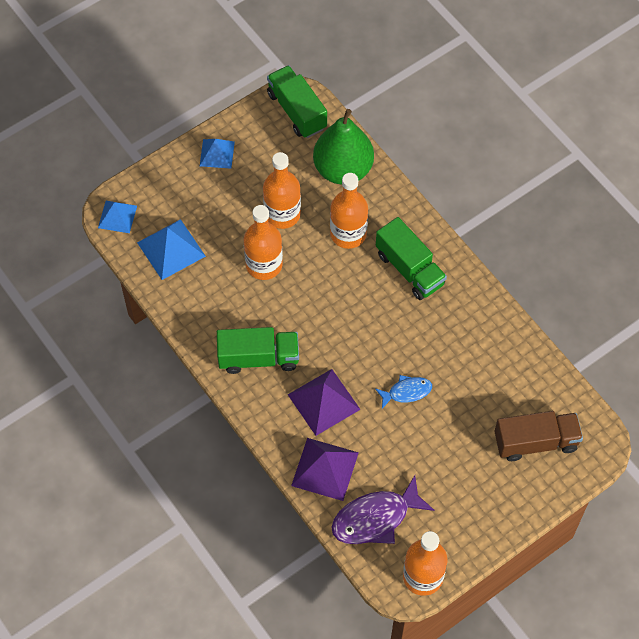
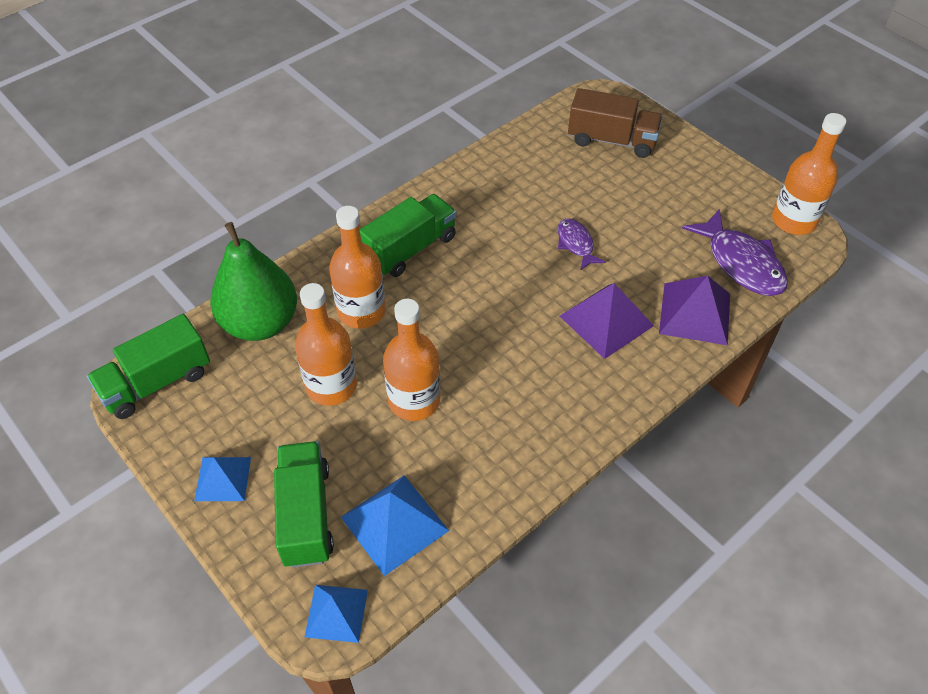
camera: 95 degrees left, 10 degrees down
green truck [217,327,299,374] -> green truck moved to [274,441,334,568]
blue fish [375,375,432,409] -> purple fish [558,219,606,271]
brown truck [494,411,583,461] -> brown truck turned 120 degrees clockwise [568,88,663,158]

